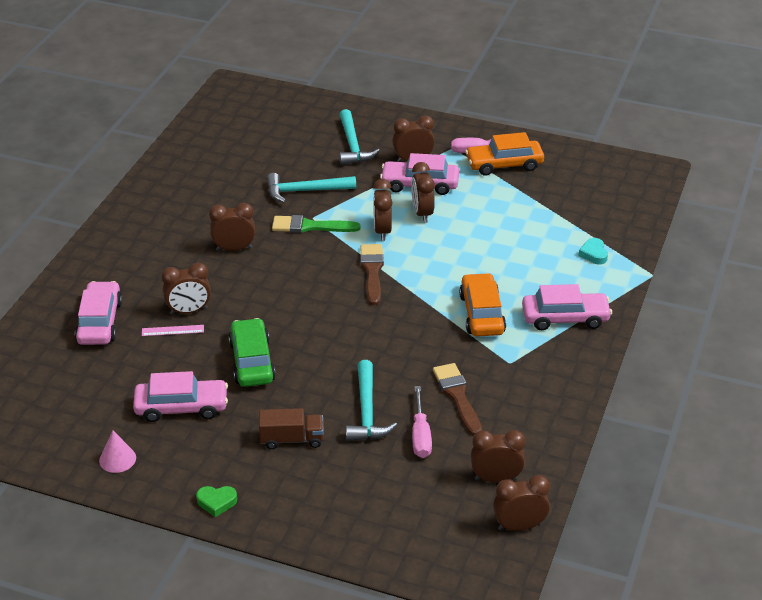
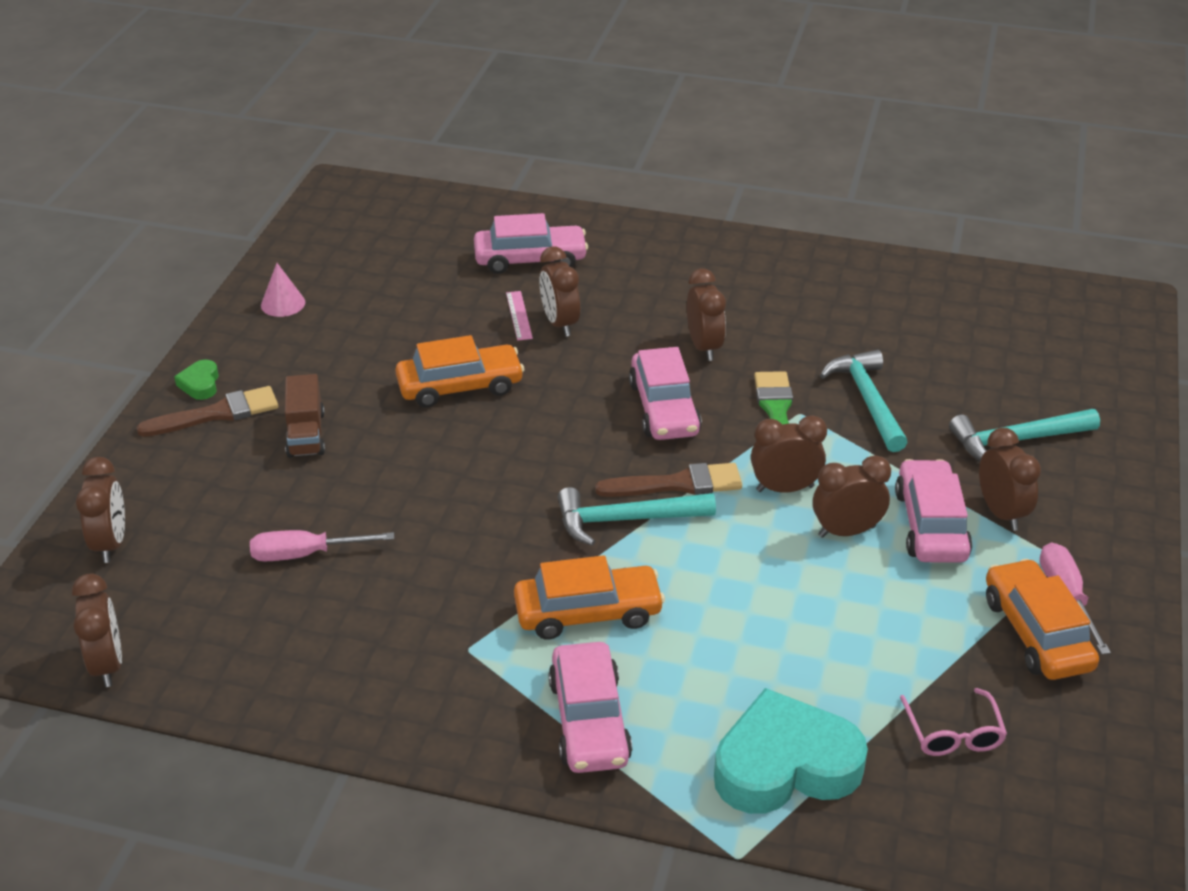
camera: 85 degrees right, 0 degrees up
pink car [133,371,228,422] -> pink car moved to [629,347,702,440]
green car [228,318,276,387] -> orange car [395,335,524,408]
turquoise hammer [346,360,397,441] -> turquoise hammer moved to [558,487,716,546]
brown brush [433,363,482,436] -> brown brush moved to [137,386,278,437]
brown clock [471,430,526,483] -> brown clock moved to [76,457,125,563]
turquoise heart [578,238,608,265] -> turquoise heart [714,688,868,814], size x2.35
none -> pink glasses [900,688,1007,756]

